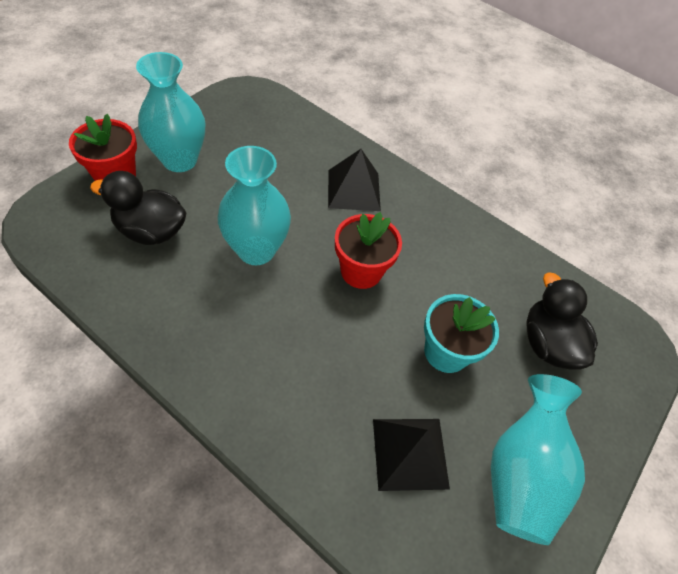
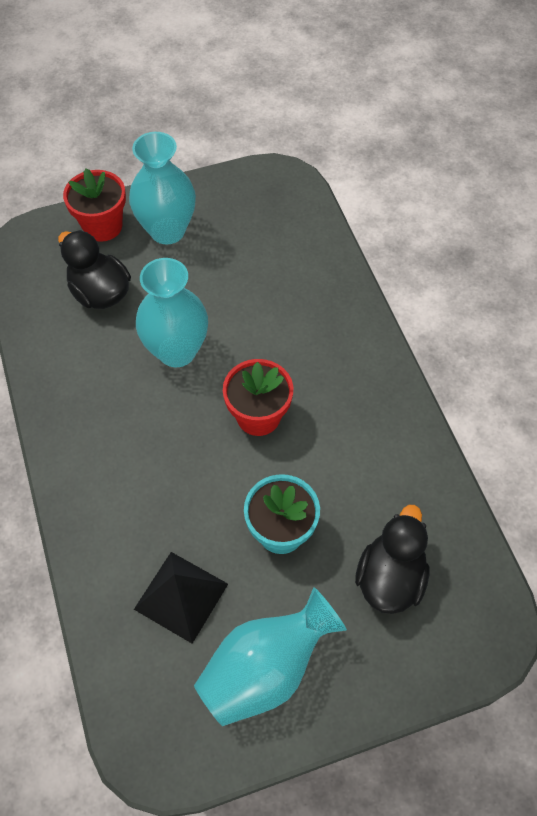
camera: 40 degrees right, 5 degrees up
black pyramid [328,149,381,211] -> none

